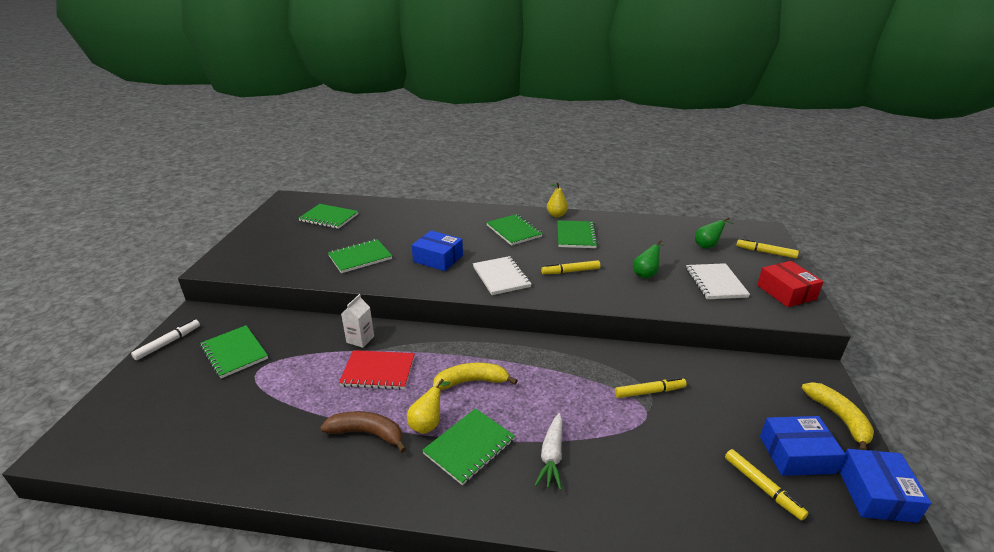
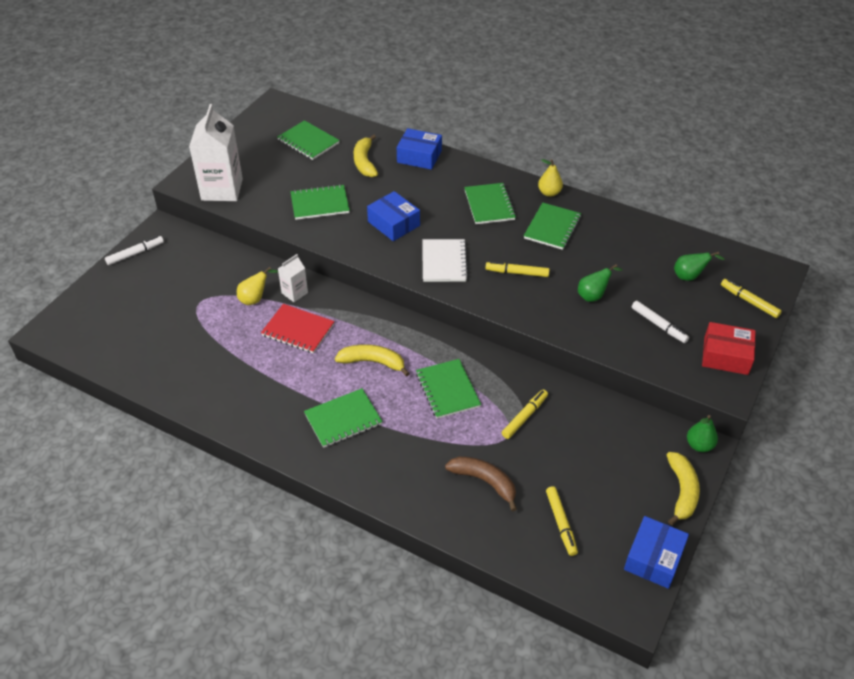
camera: 20 degrees right, 15 degrees up
green notebook [200,325,268,378] -> green notebook moved to [416,359,481,419]
brown banana [320,411,406,453] -> brown banana moved to [445,456,517,511]
yellow pear [407,379,450,434] -> yellow pear moved to [237,267,278,305]
white carrot [535,413,563,490] -> none
yellow marker [615,377,687,398] -> yellow marker turned 60 degrees counterclockwise [502,390,548,439]
white notebook [686,263,750,299] -> white marker [631,301,689,343]
red box [757,261,824,307] -> red box turned 75 degrees counterclockwise [702,322,756,375]
blue box [760,416,846,476] -> blue box moved to [397,128,442,170]
none -> white carton [189,104,243,201]
none -> yellow banana [354,134,378,177]
none -> green pear [687,415,718,452]

